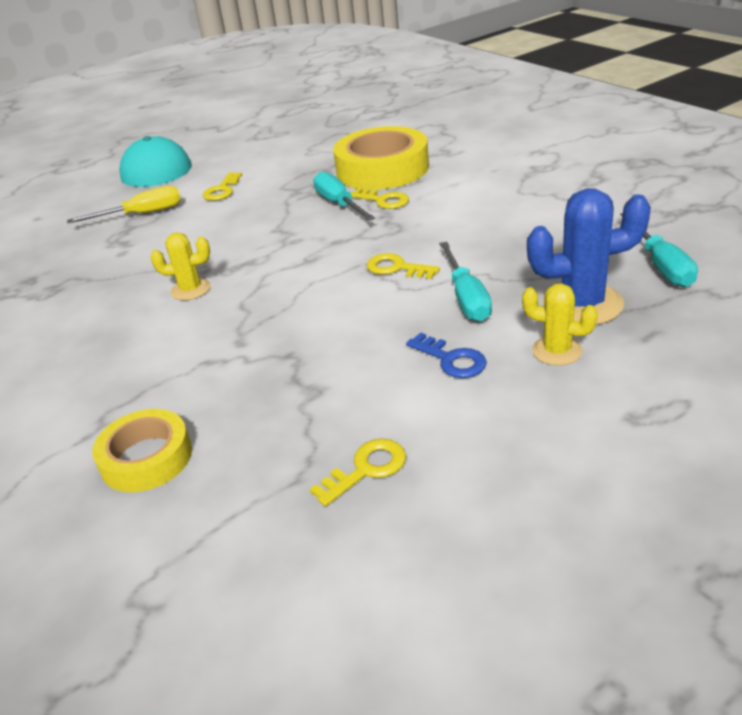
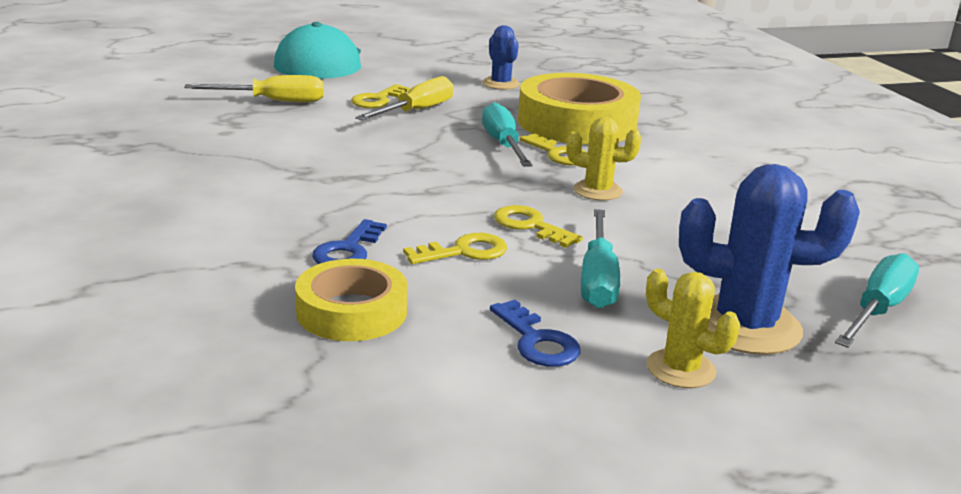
camera: 10 degrees right, 10 degrees down
yellow tape [92,409,192,492] -> yellow tape moved to [295,259,408,341]
yellow cactus [150,233,211,301] -> yellow cactus moved to [566,117,641,201]
yellow key [310,439,406,506] -> yellow key moved to [403,233,507,264]
turquoise screwdriver [620,213,698,287] -> turquoise screwdriver turned 150 degrees counterclockwise [835,253,919,348]
none -> blue key [312,219,387,264]
none -> yellow screwdriver [355,76,454,120]
none -> blue cactus [482,25,520,90]

